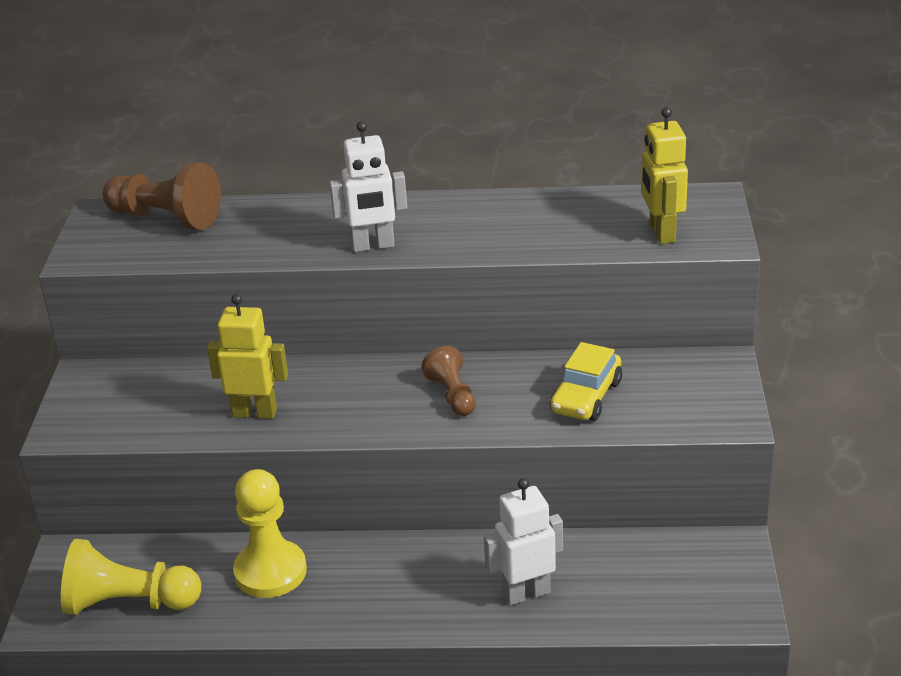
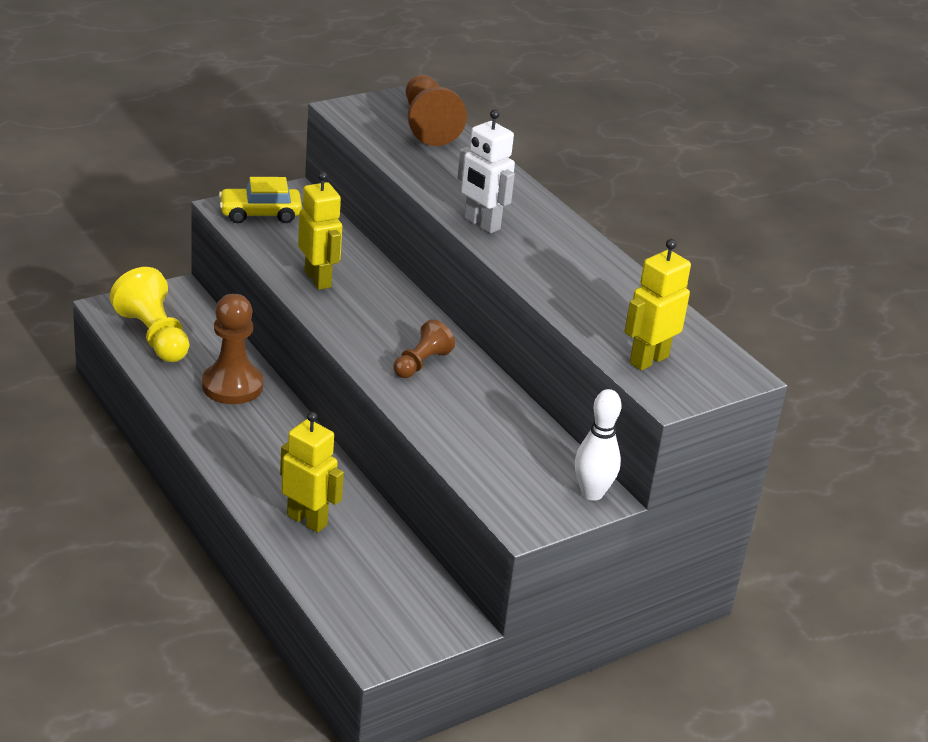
camera: 50 degrees right, 0 degrees up
yellow pawn [233,469,307,598] -> brown pawn [202,294,263,404]
white robot [484,478,563,605] -> yellow robot [280,412,344,533]
yellow car [550,342,622,421] -> yellow car moved to [219,177,302,223]
none -> white bowling pin [575,389,622,501]

